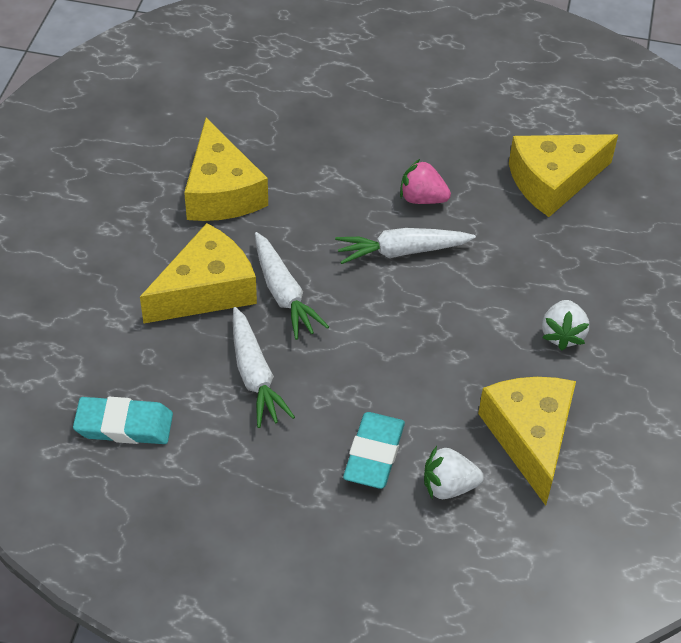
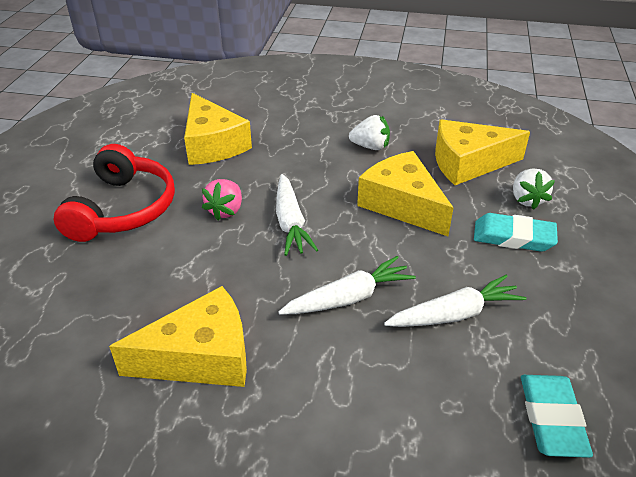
camera: 90 degrees left, 10 degrees down
yellow cheese [140,223,257,323] -> yellow cheese moved to [357,151,453,236]
none -> red headphones [54,144,175,242]

